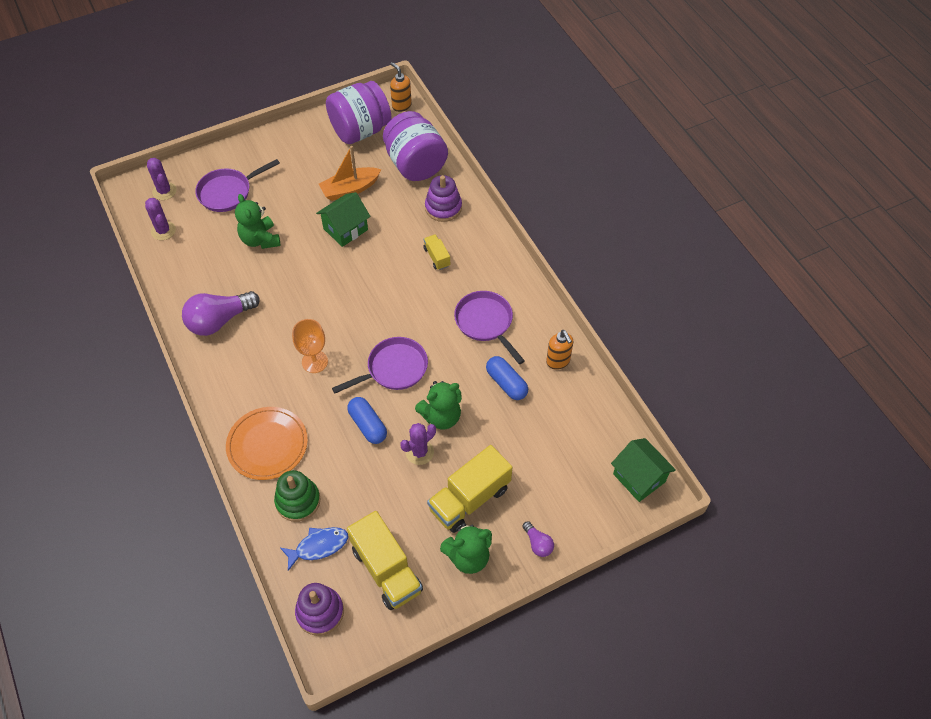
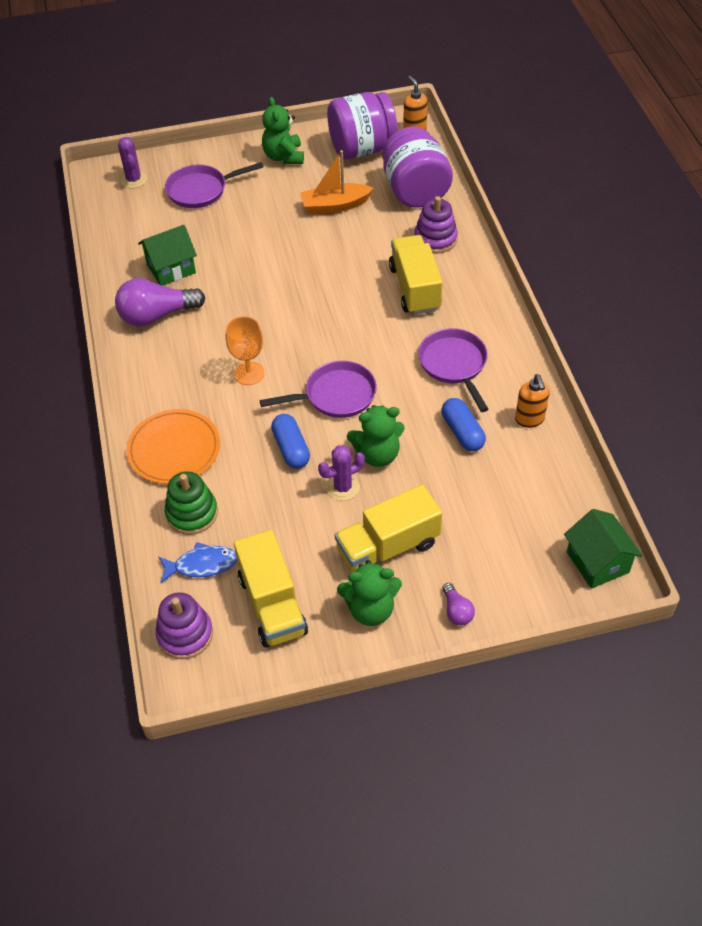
camera: 15 degrees right, 5 degrees down
purple cactus [145,198,176,240] -> none
green teddy bear [235,194,280,249] -> green teddy bear moved to [262,97,304,164]
green house [316,192,371,247] -> green house moved to [138,225,197,286]
yellow truck [423,234,450,270] -> yellow truck [389,235,443,315], size x1.99

